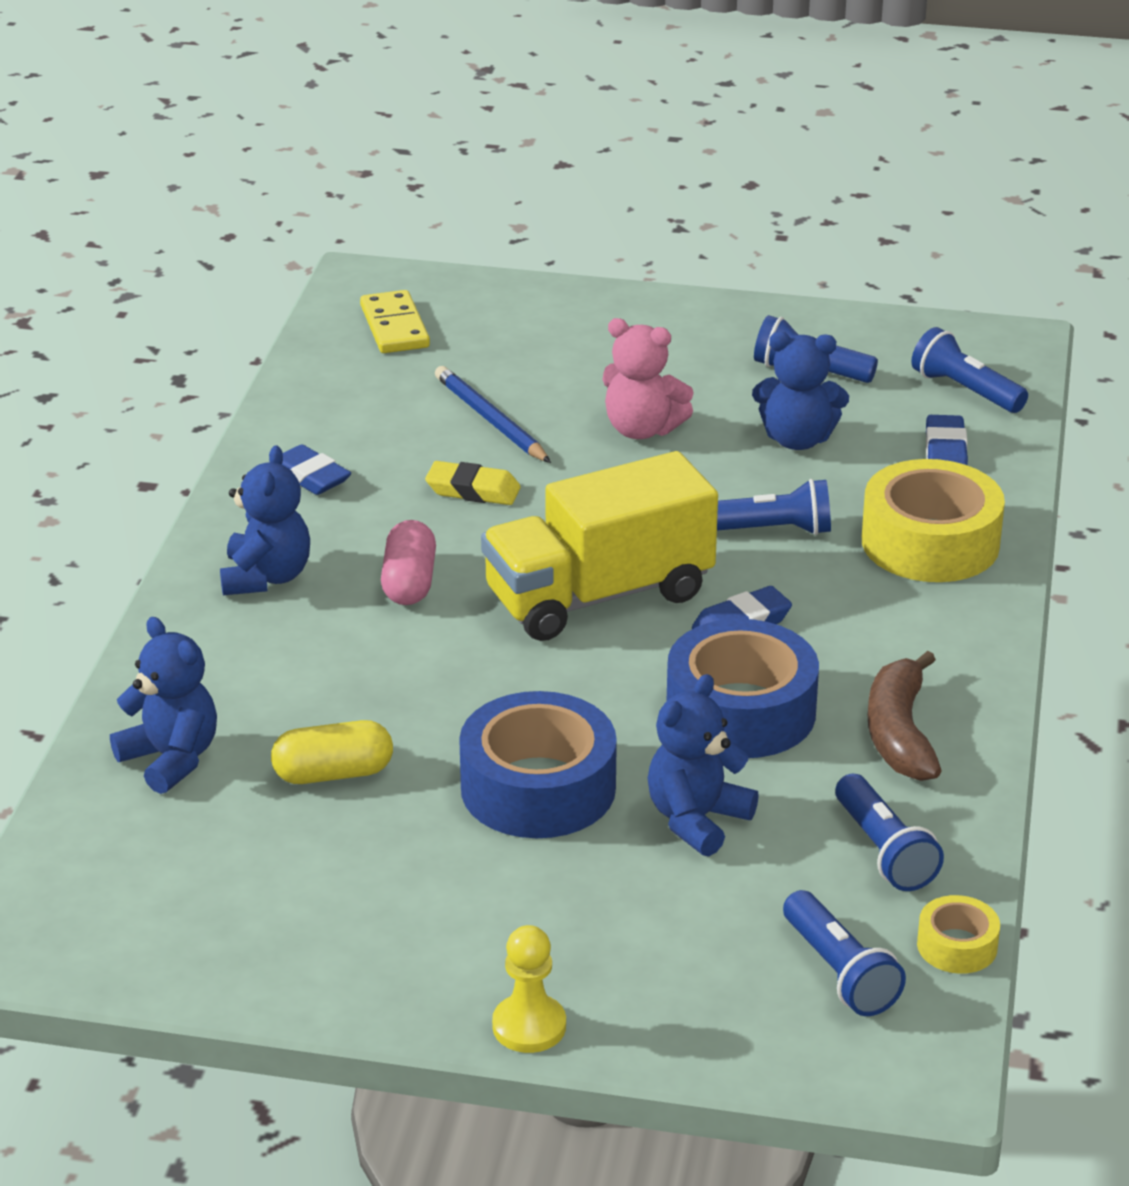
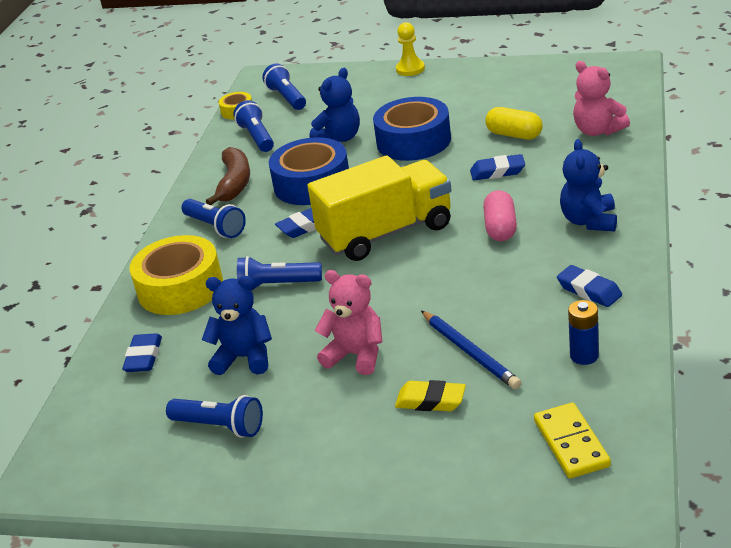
camera: 175 degrees left, 0 degrees up
blue teddy bear [110,617,217,794] -> pink teddy bear [573,61,630,136]
yellow capsule [271,720,393,784] -> yellow capsule turned 45 degrees clockwise [485,107,542,139]
yellow eraser [425,461,521,505] -> yellow eraser moved to [395,380,466,411]
blue flashlight [911,327,1028,413] -> blue flashlight moved to [181,199,246,238]
none -> blue eraser [470,154,525,180]
none -> blue battery [568,300,599,365]

